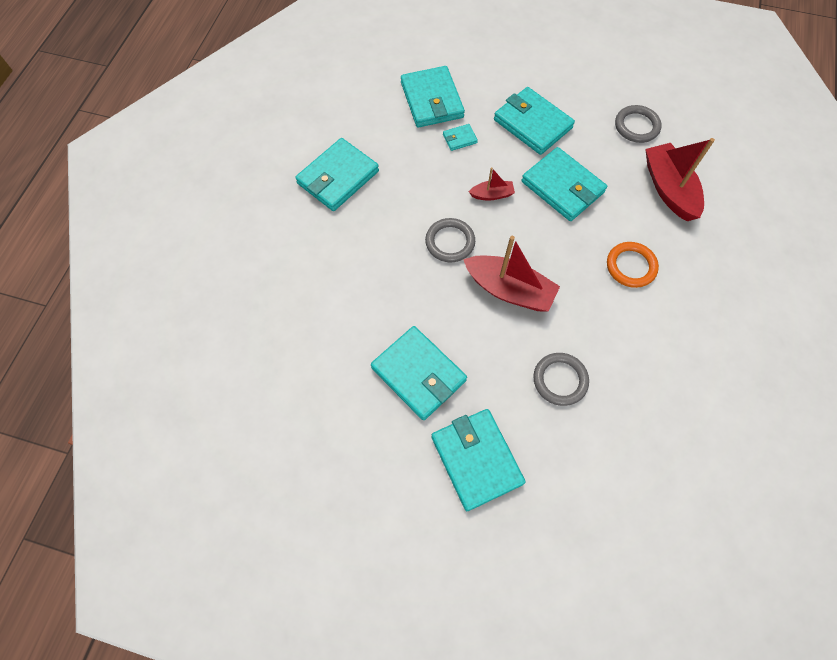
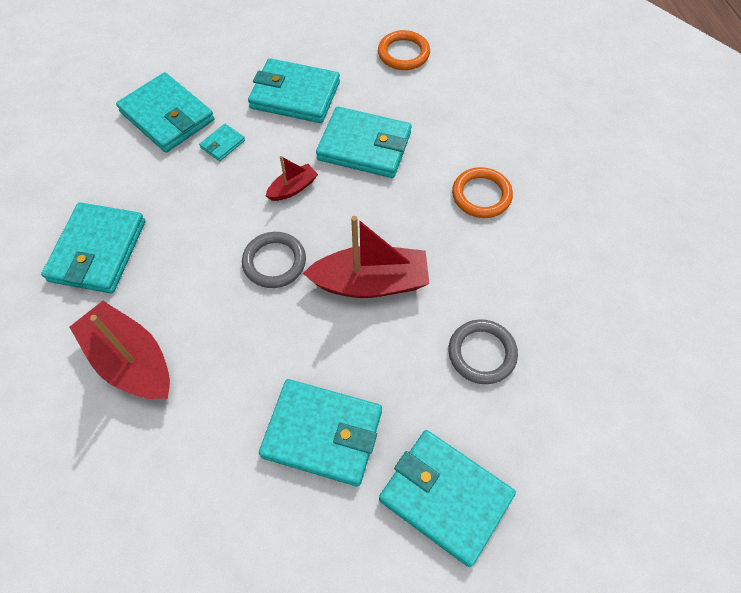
camera: 30 degrees left, 5 degrees down
grey ring [615,105,662,143] -> orange ring [378,30,430,70]
red boat [645,138,715,221] -> red boat moved to [70,301,170,399]

